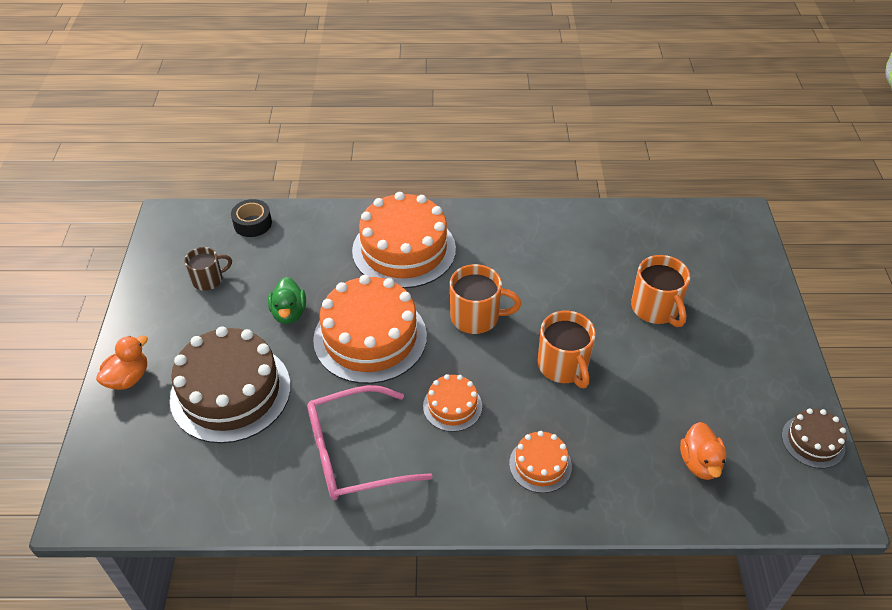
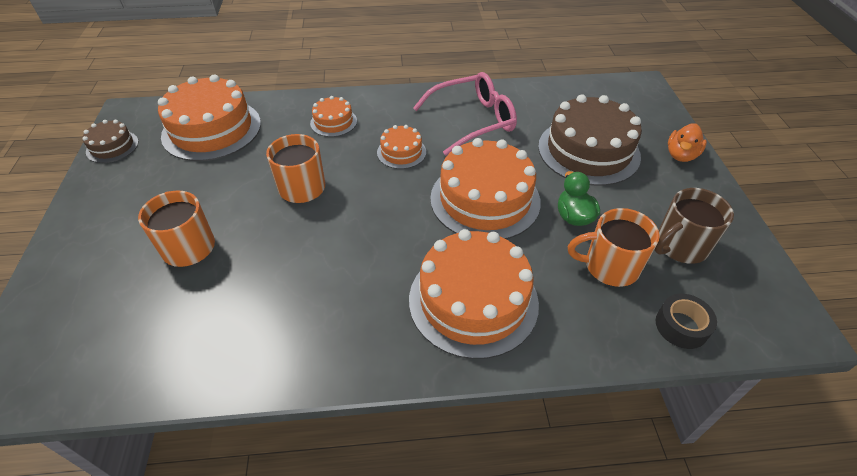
camera: 175 degrees right, 0 degrees up
brown mug [184,247,232,291] -> brown mug [654,188,734,264], size x1.53
orange mug [450,264,522,334] -> orange mug moved to [568,208,660,287]
orange duck [680,422,726,480] -> orange cake [158,75,261,161]

